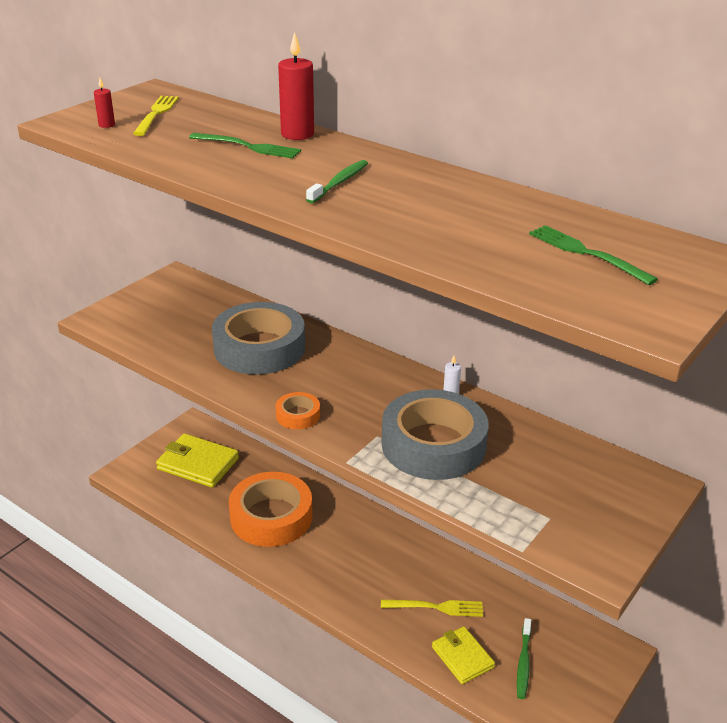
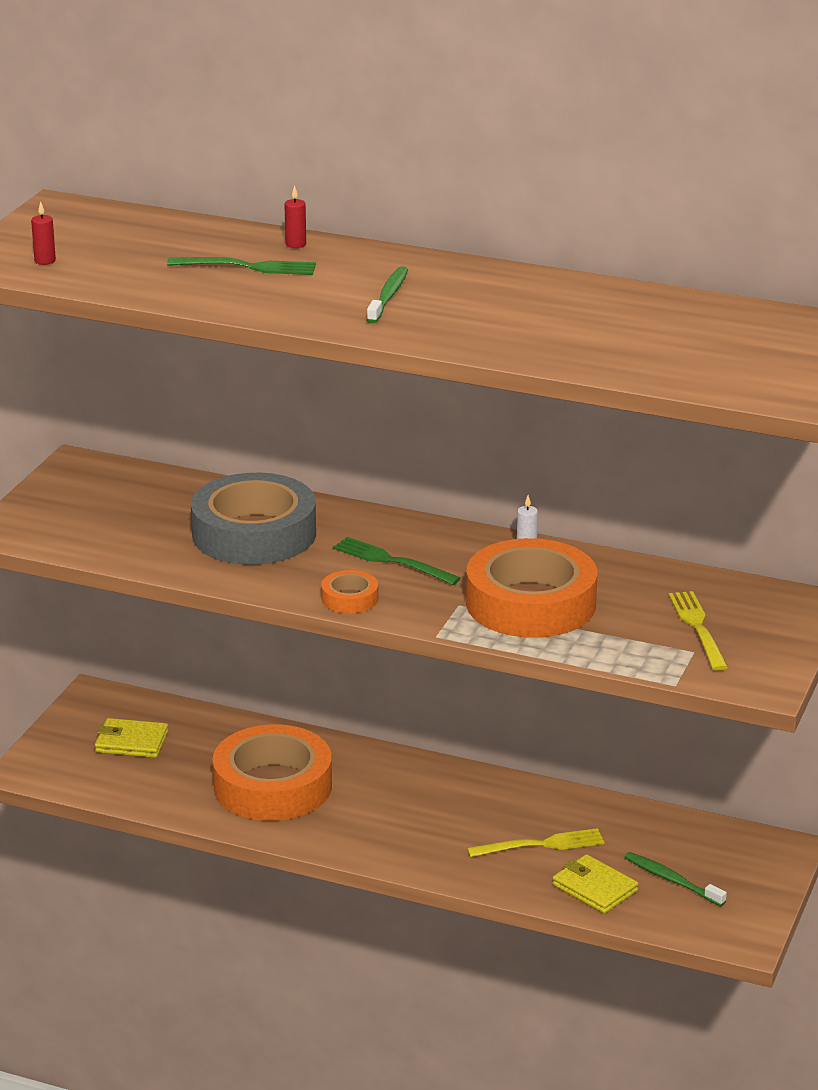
camera: 15 degrees left, 5 degrees down
yellow fork [133,96,179,136] -> yellow fork moved to [668,591,728,671]
yellow wallet [156,433,239,488] -> yellow wallet [95,718,168,758], size x0.64
red candle [278,32,314,140] -> red candle [284,185,306,248], size x0.49
grey tape [382,389,489,480] -> orange tape [466,538,597,638]
green toothbrush [517,618,531,699] -> green toothbrush turned 135 degrees clockwise [625,852,727,906]
green fork [529,225,658,285] -> green fork moved to [333,537,461,585]

